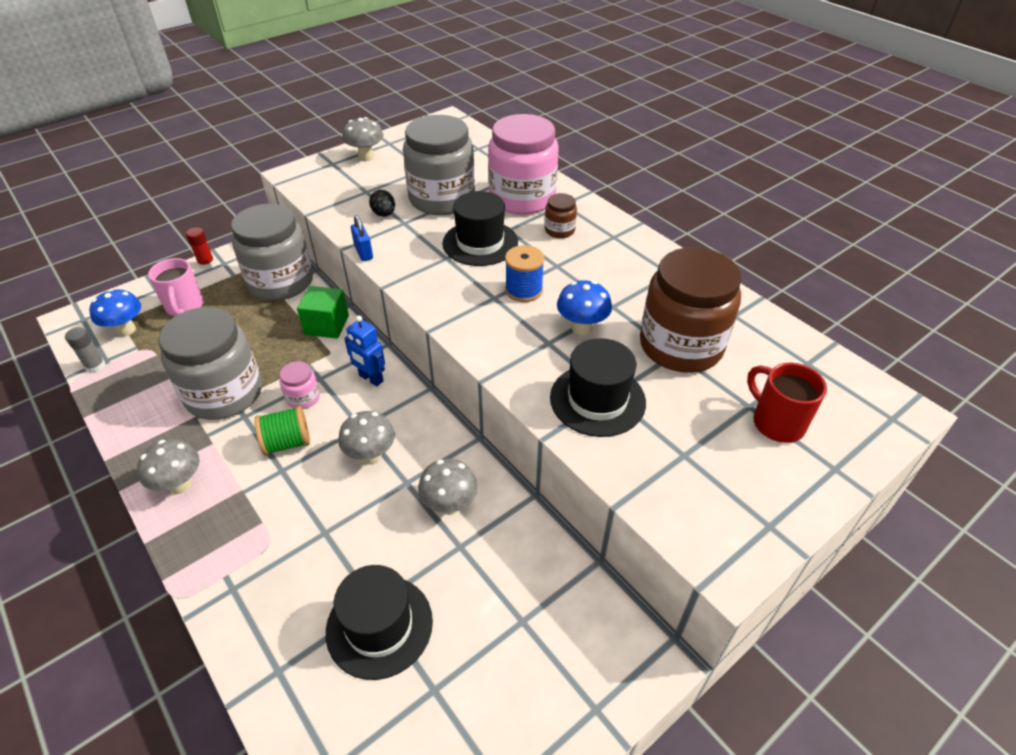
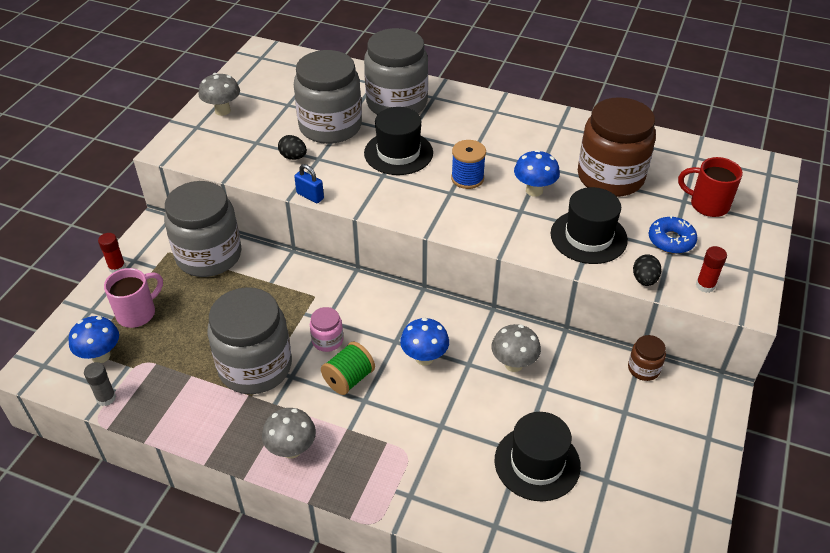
camera: 30 degrees left, 0 degrees up
pink mug [148,258,204,316] -> pink mug turned 90 degrees counterclockwise [104,268,163,328]
green cube [297,286,349,339] -> none
grey mushroom [338,411,395,465] -> blue mushroom [400,318,449,366]
blue robot [344,315,385,386] -> none
pink jar [488,114,558,215] -> grey jar [364,28,428,115]
brown jar [545,193,577,238] -> brown jar moved to [628,335,666,381]
none -> black egg [633,254,661,286]
none -> blue donut [649,215,697,254]
none -> red glue stick [696,246,727,293]

